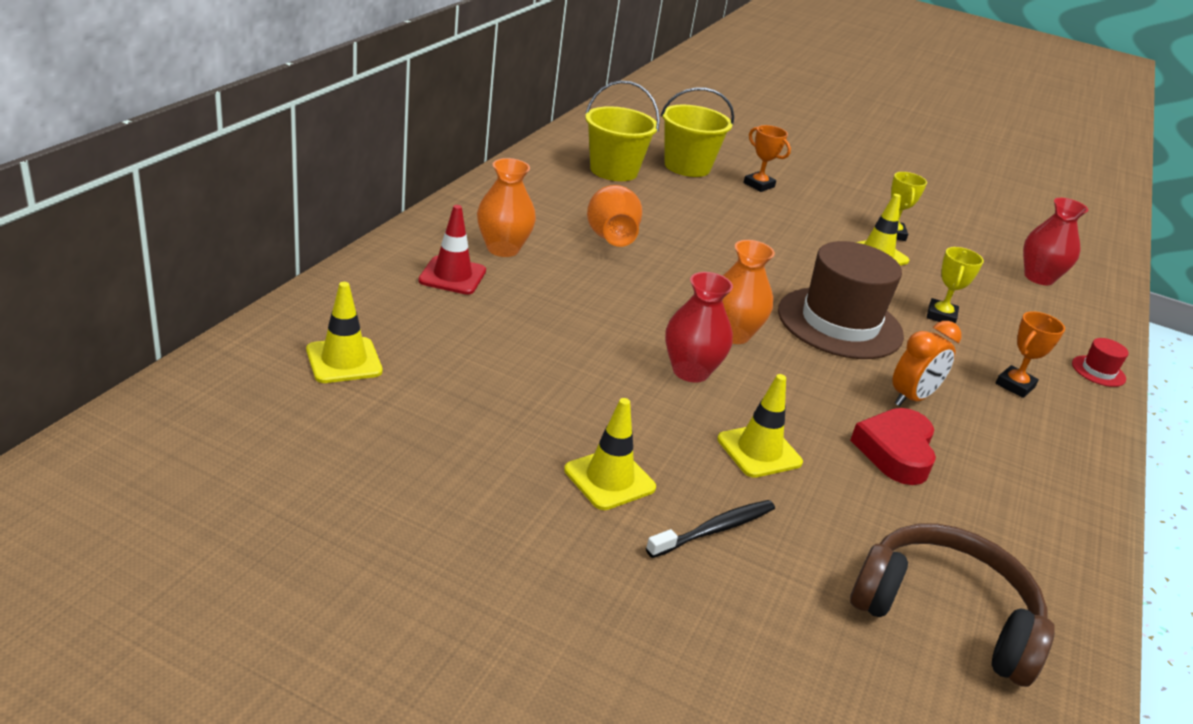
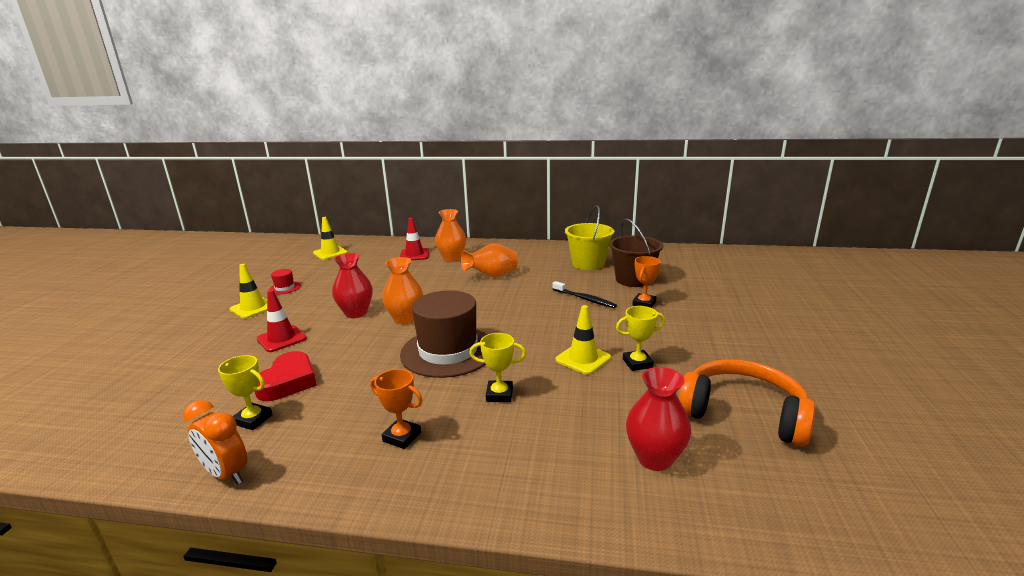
camera: 80 degrees right, 10 degrees down
black toothbrush [646,500,775,558] -> black toothbrush moved to [552,281,617,308]
yellow bucket [661,87,734,177] -> brown bucket [609,218,663,287]
yellow traffic cone [717,374,803,478] -> red traffic cone [257,290,307,352]
red heart [850,408,936,485] -> red heart turned 105 degrees clockwise [255,351,317,401]
brown headphones [850,523,1055,687] -> none
orange clock [892,321,961,406] -> orange clock moved to [183,400,247,485]
red hat [1072,338,1128,387] -> red hat moved to [269,269,301,294]
none -> yellow trophy [218,355,273,430]
none -> orange headphones [678,359,815,447]

